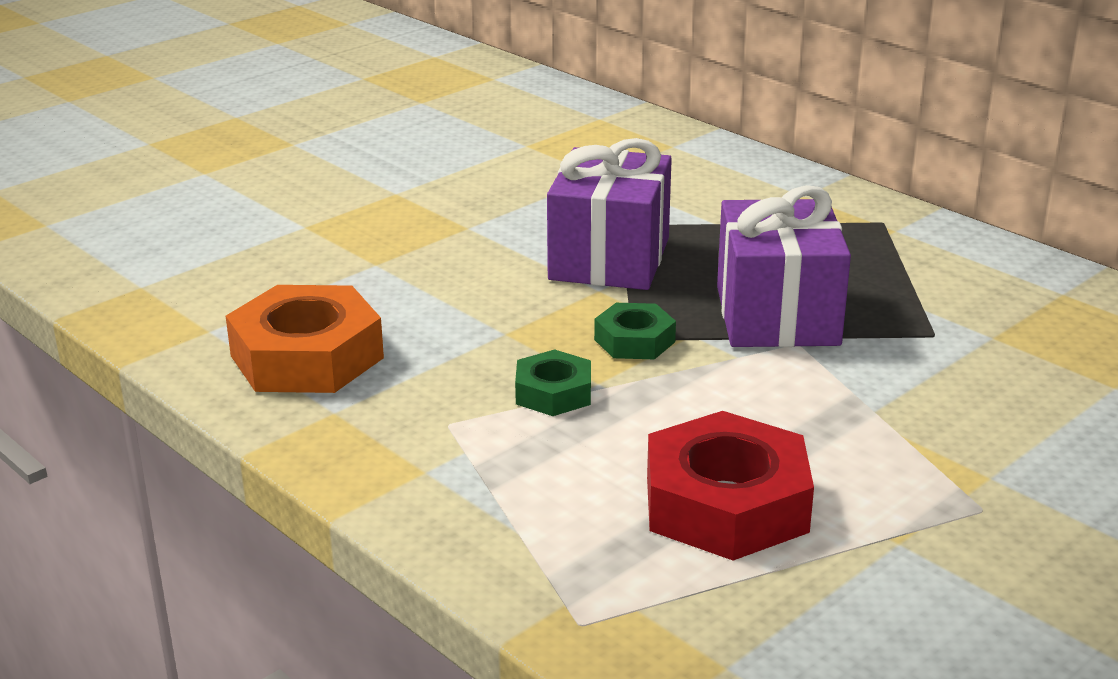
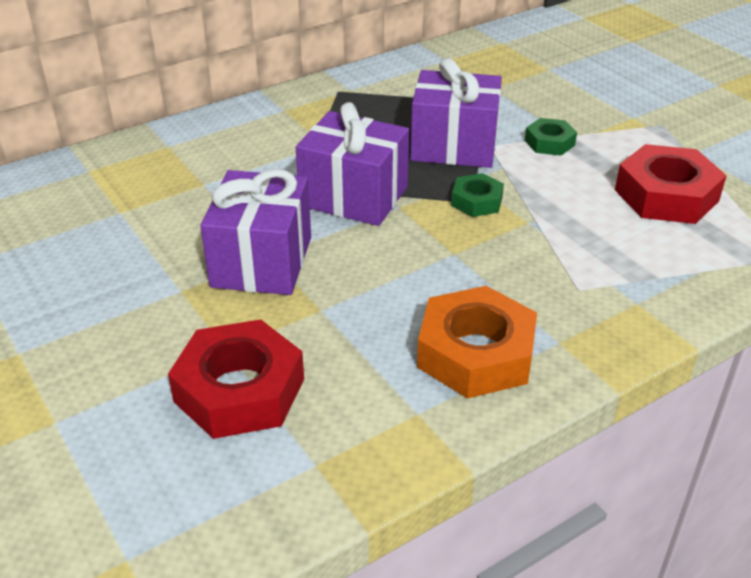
camera: 80 degrees left, 10 degrees up
green nut [515,349,591,416] -> green nut moved to [525,118,577,156]
none -> red nut [168,319,304,439]
none -> purple gift [200,169,311,295]

